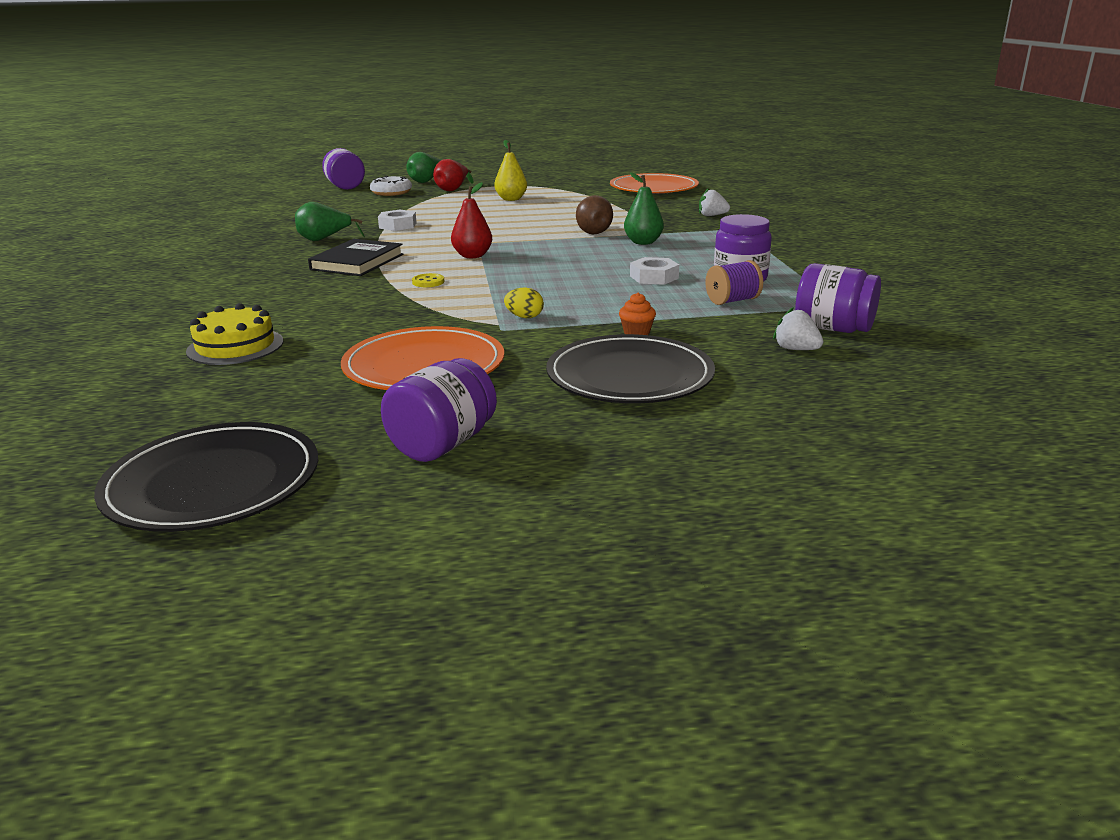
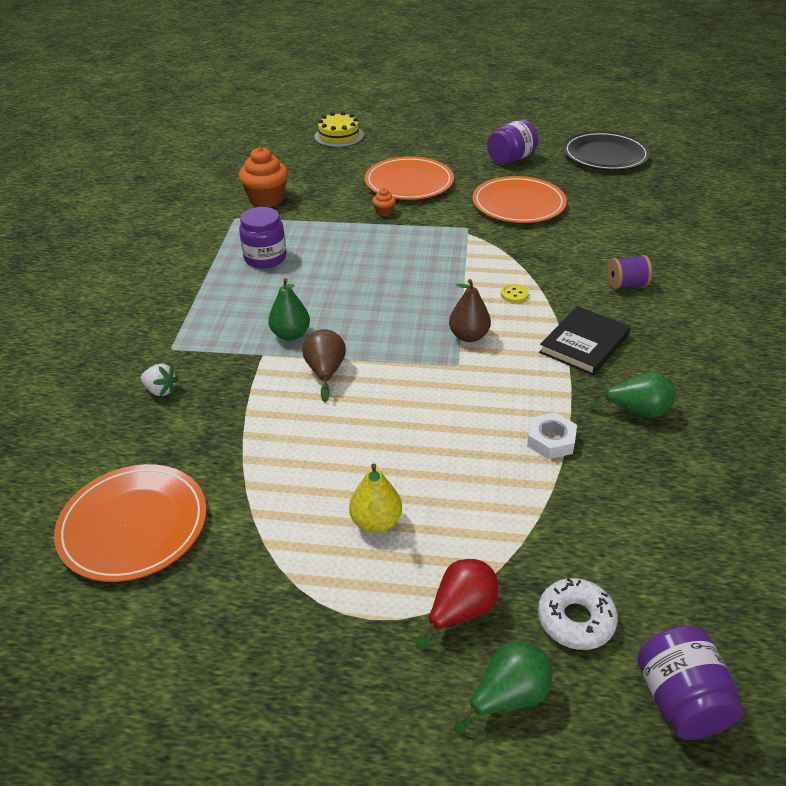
camera: 165 degrees left, 15 degrees up
yellow cake [186,303,283,365] -> yellow cake moved to [314,112,364,147]
red pear [451,182,492,258] -> brown pear [449,279,491,342]
yellow egg [504,288,544,318] -> none
black plate [546,334,715,403] -> orange plate [365,156,454,200]
white nut [630,257,679,285] -> none
purple spool [705,260,763,305] -> purple spool moved to [607,255,652,289]
white strawberry [773,307,823,350] -> none
purple jar [795,263,881,333] -> orange cupcake [239,147,288,207]

